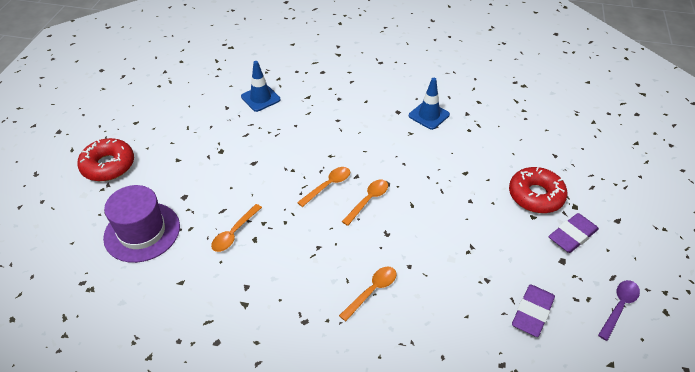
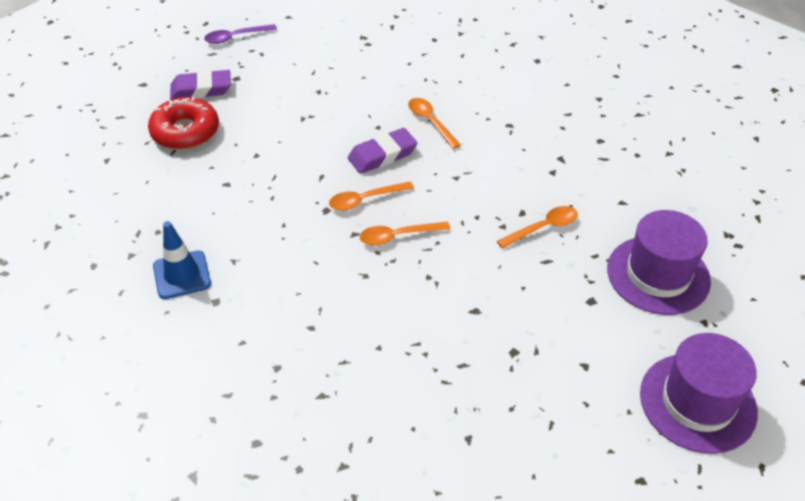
camera: 150 degrees left, 0 degrees up
red donut [77,138,134,181] -> purple hat [640,333,758,454]
blue traffic cone [241,61,280,112] -> none
orange spoon [339,267,397,321] -> orange spoon turned 75 degrees clockwise [408,98,461,149]
purple eraser [512,284,555,337] -> purple eraser moved to [348,128,417,174]

